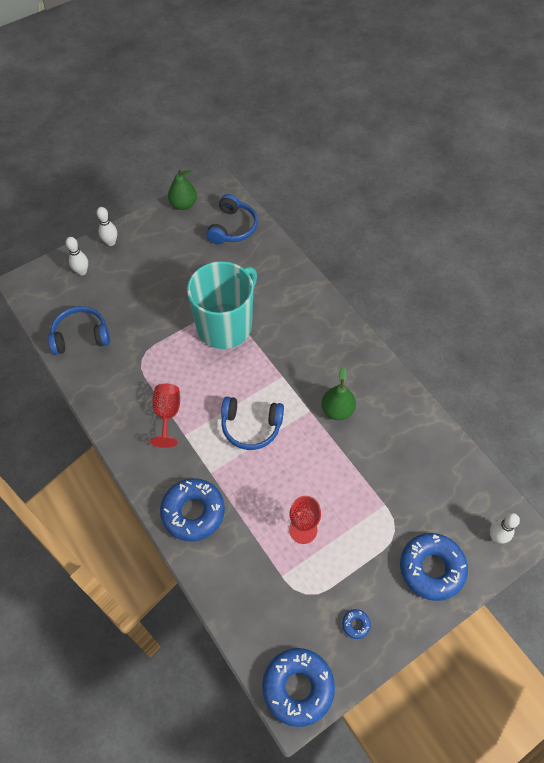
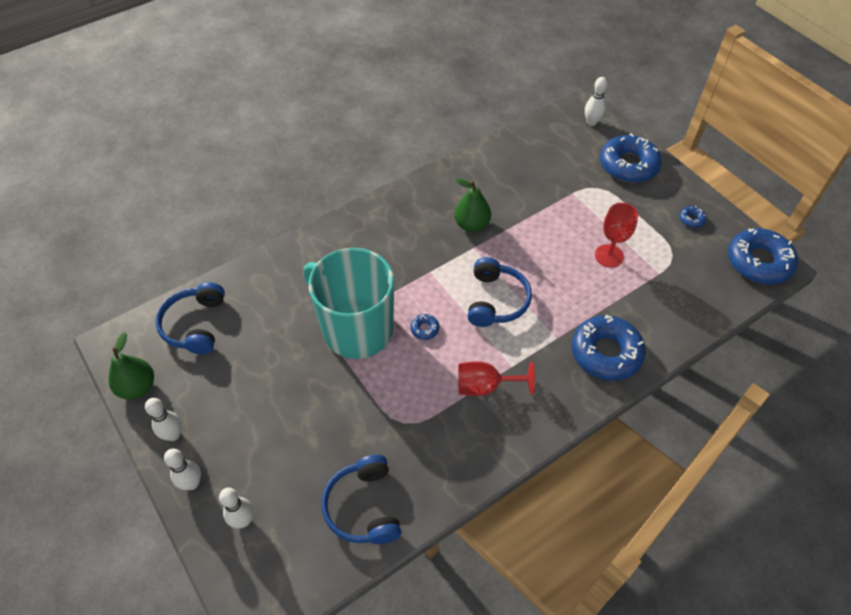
camera: 90 degrees left, 5 degrees down
blue headphones [206,194,258,244] -> blue headphones turned 105 degrees counterclockwise [155,282,225,354]
none -> white bowling pin [145,398,182,441]
none -> blue donut [410,314,439,340]

